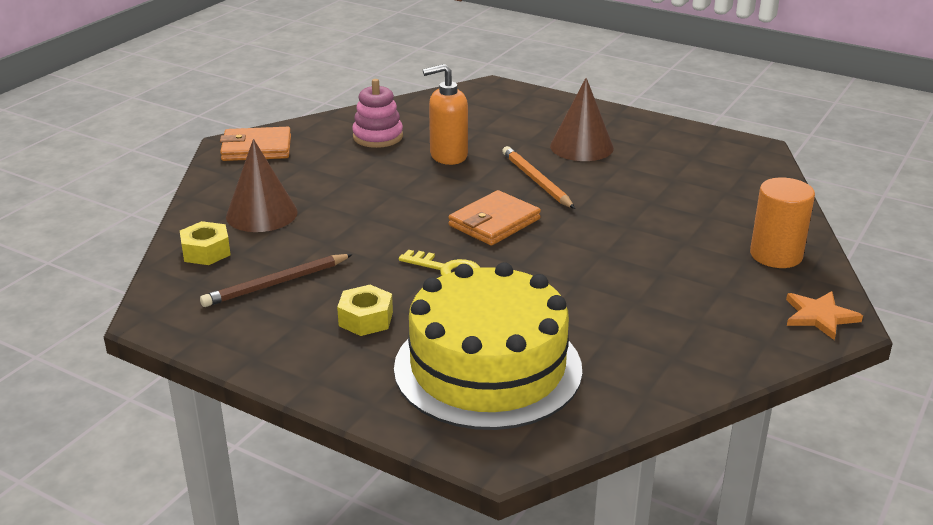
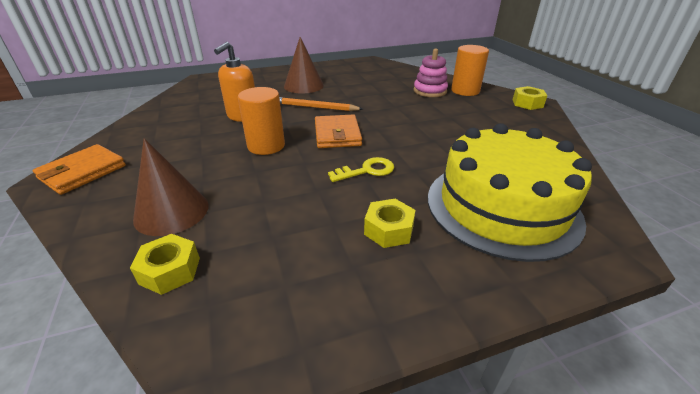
camera: 50 degrees left, 5 degrees up
brown pencil [200,254,353,307] -> none
pink stacking toy [352,79,403,148] -> pink stacking toy moved to [414,49,448,97]
orange star [786,291,863,340] -> yellow nut [513,86,547,110]
none -> orange cylinder [238,87,285,155]

